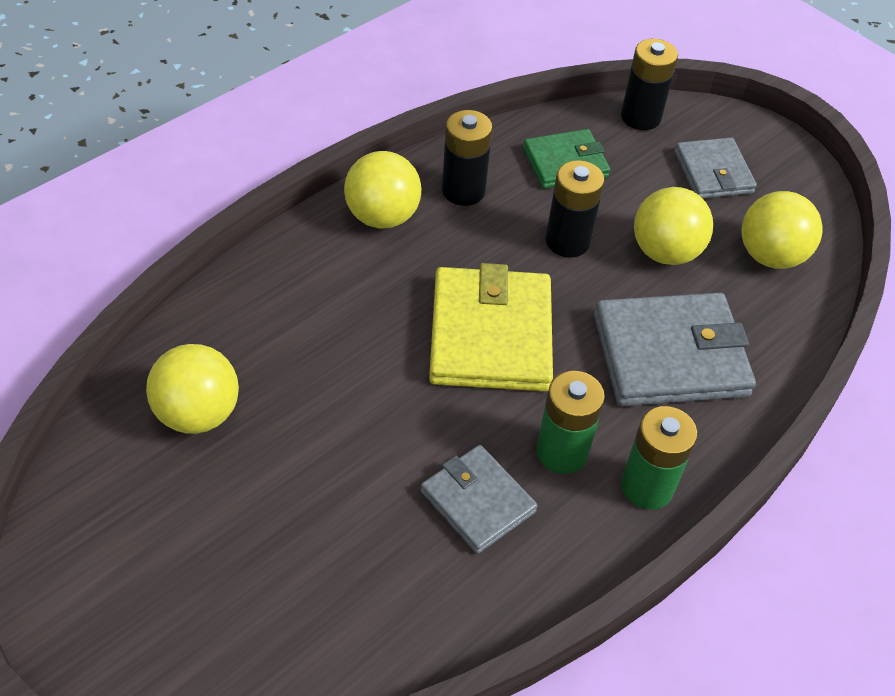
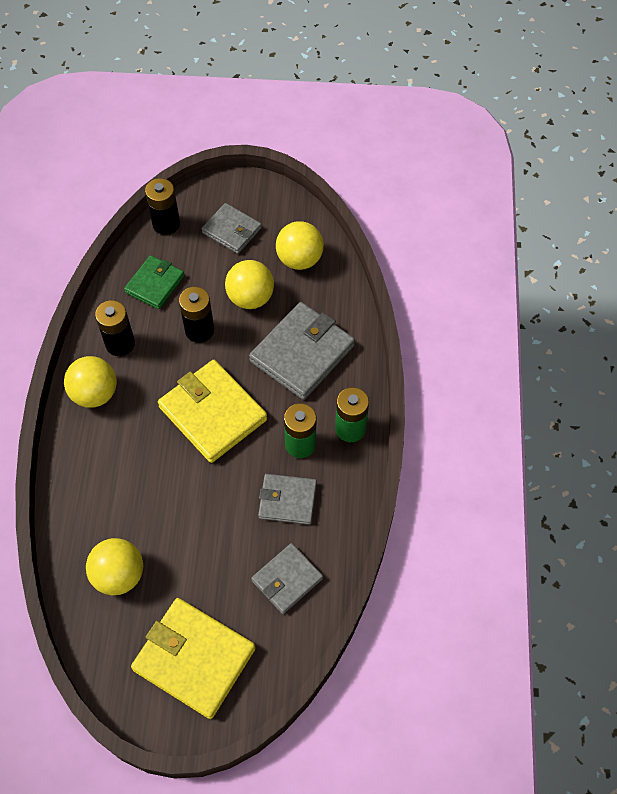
camera: 40 degrees left, 10 degrees up
none -> yellow wallet [131,598,256,719]
none -> grey wallet [251,543,323,614]

